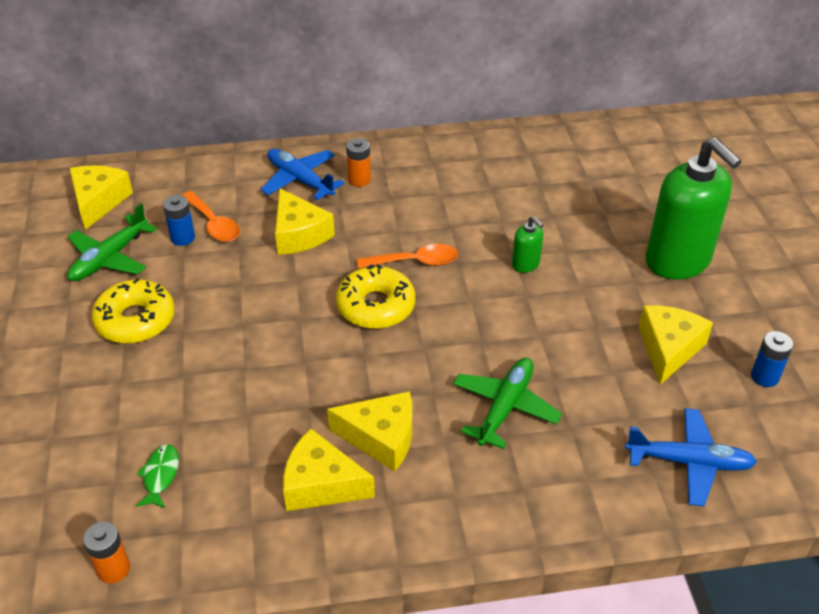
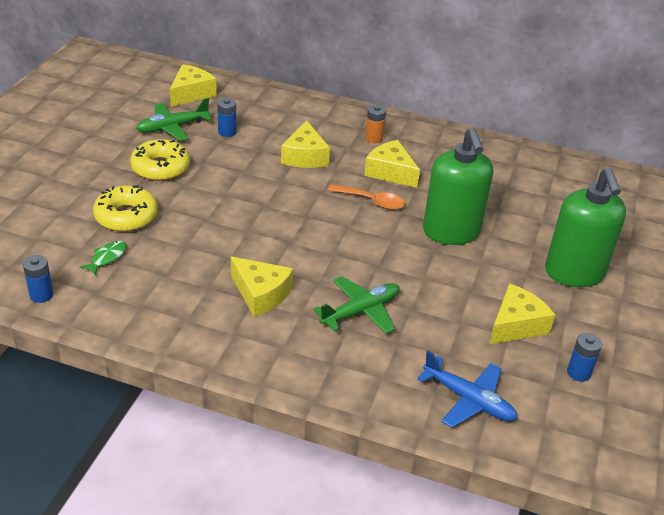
camera: 25 degrees right, 5 degrees down
orange battery [83,522,130,583] -> blue battery [23,255,54,303]
orange spoon [182,191,240,242] -> none
blue plane [260,149,344,200] -> none
yellow cheese [283,429,375,511] -> yellow cheese moved to [364,140,420,188]
yellow donut [336,264,415,329] -> yellow donut moved to [93,185,158,232]
green soap dispenser [512,216,543,273] -> green soap dispenser [423,127,493,245], size x2.36

